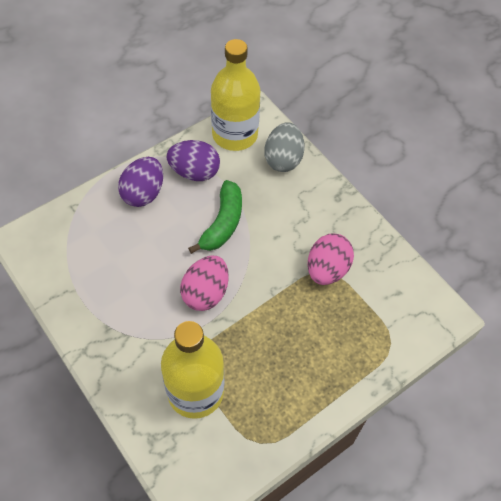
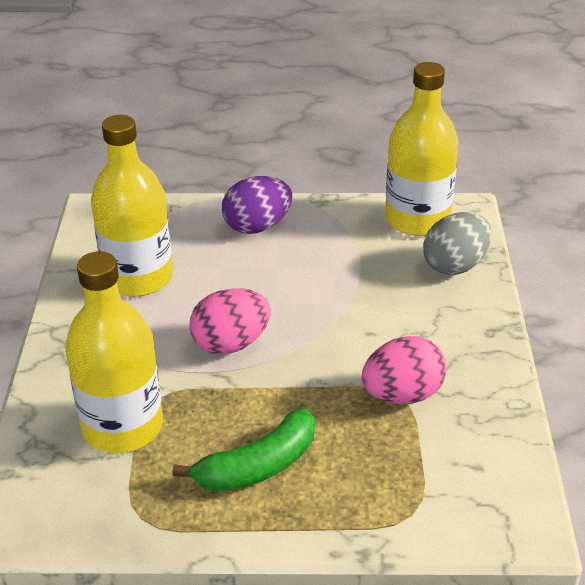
camera: 40 degrees right, 20 degrees down
purple egg [167,140,220,181] -> none
green banana [188,180,242,254] -> green banana moved to [172,408,315,492]
none -> yellow bottle [91,115,173,297]

